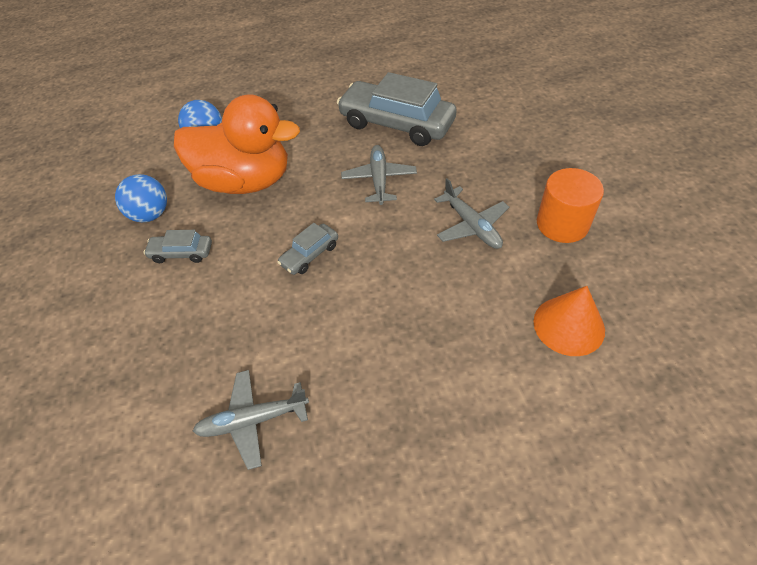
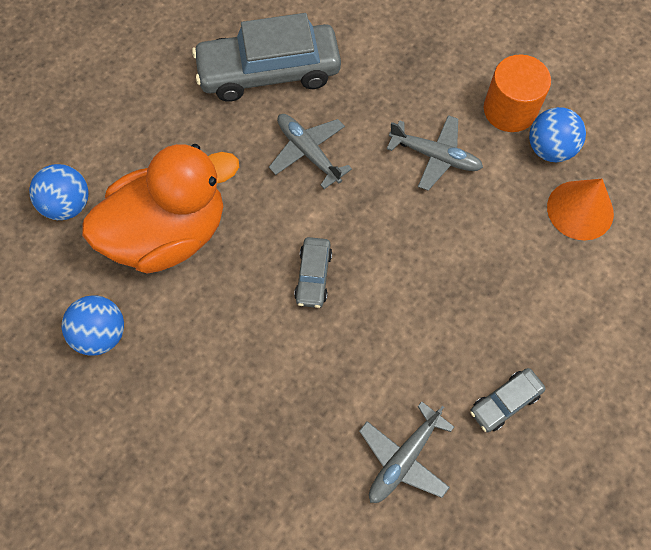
camera: 40 degrees left, 15 degrees up
grey car [143,230,212,263] -> grey car moved to [470,368,546,432]
none -> blue ball [529,107,586,162]

